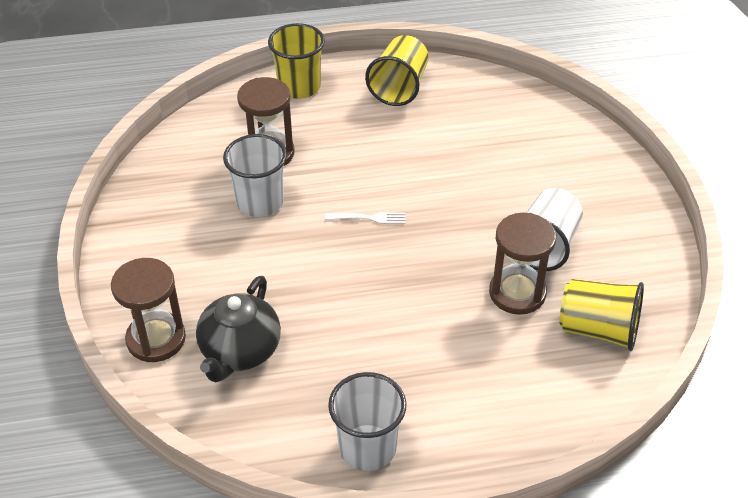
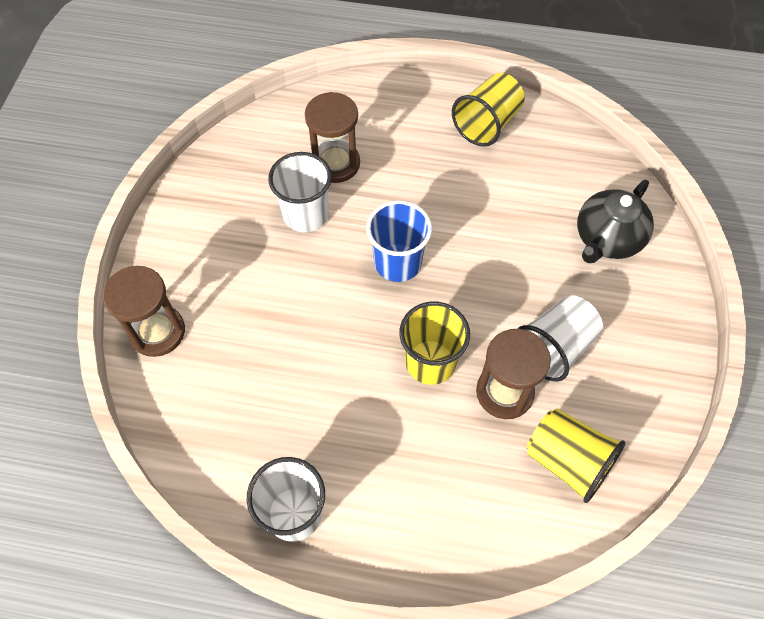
camera: 20 degrees right, 15 degrees up
black teapot [196,276,281,382] -> black teapot moved to [577,180,654,263]
yellow cup [268,23,325,99] -> yellow cup moved to [399,301,470,385]
white fork [325,212,405,224] -> blue cup [366,200,432,282]

